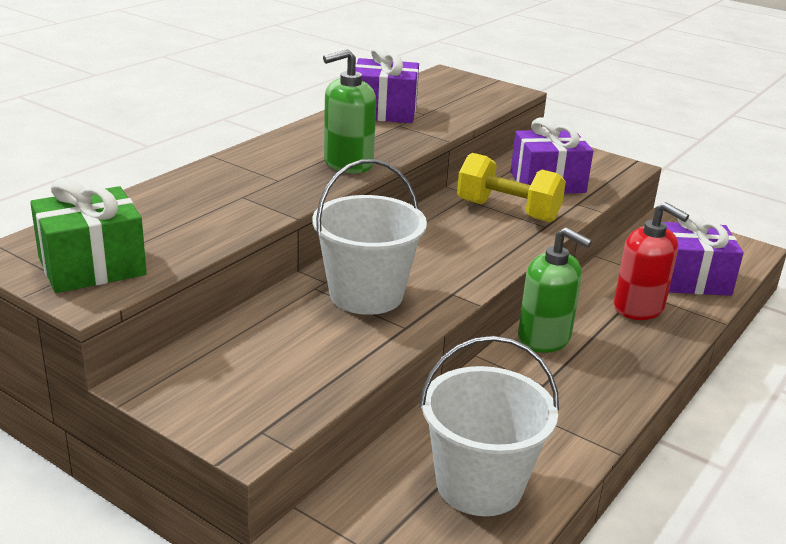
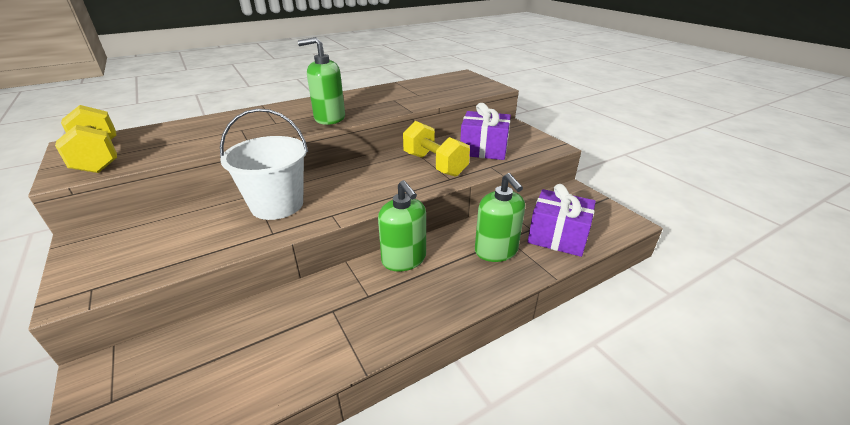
camera: 25 degrees right, 5 degrees up
green gift [30,178,147,293] -> yellow dumbbell [55,105,117,173]
purple gift [355,46,419,123] -> none
white bucket [419,336,559,516] -> none
red soap dispenser [614,202,689,320] -> green soap dispenser [475,173,525,262]

